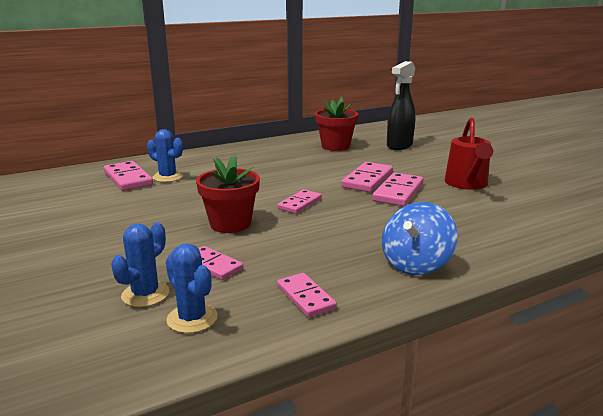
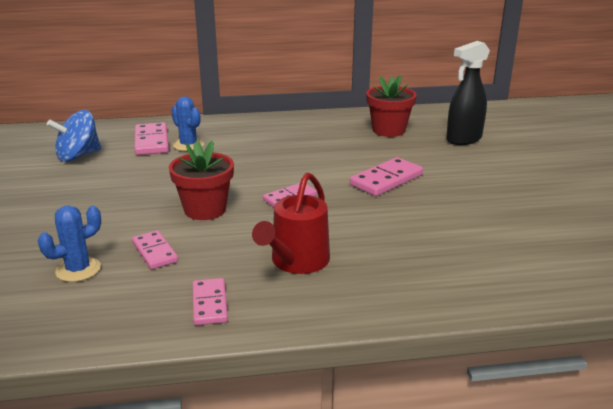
camera: 20 degrees right, 5 degrees up
blue cactus [166,243,218,333] -> none
pink domino [372,173,423,206] -> none
blue spinning top [382,202,458,275] -> blue spinning top moved to [47,110,101,162]
red watering can [445,117,493,190] -> red watering can moved to [252,172,330,274]

